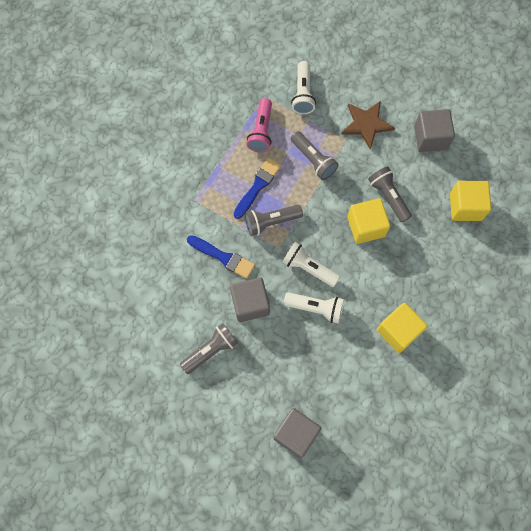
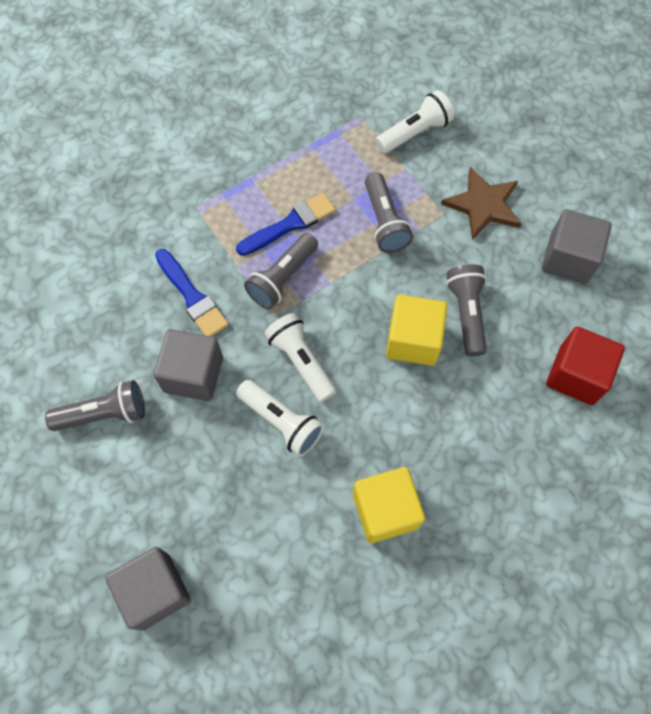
camera: 25 degrees right, 5 degrees down
grey flashlight [245,205,303,236] -> grey flashlight turned 60 degrees counterclockwise [244,233,318,309]
pink flashlight [247,98,272,152] -> none
white flashlight [291,61,316,114] -> white flashlight turned 150 degrees counterclockwise [375,90,454,154]
yellow cube [450,181,491,221] -> red cube [546,327,625,405]

